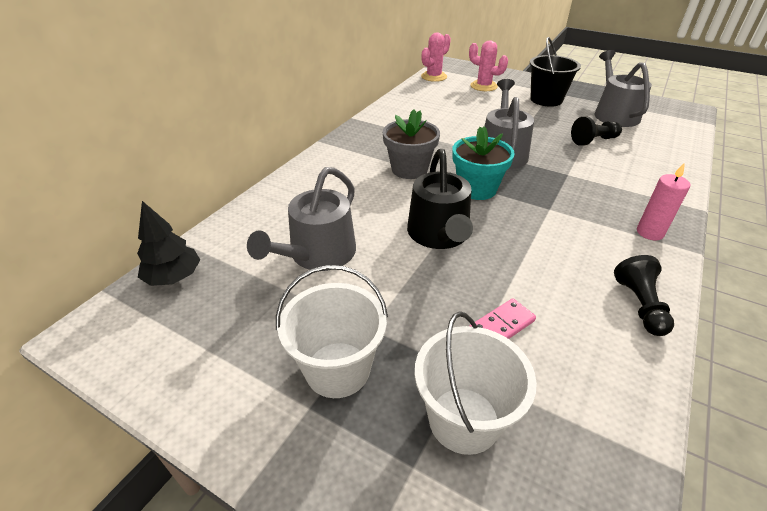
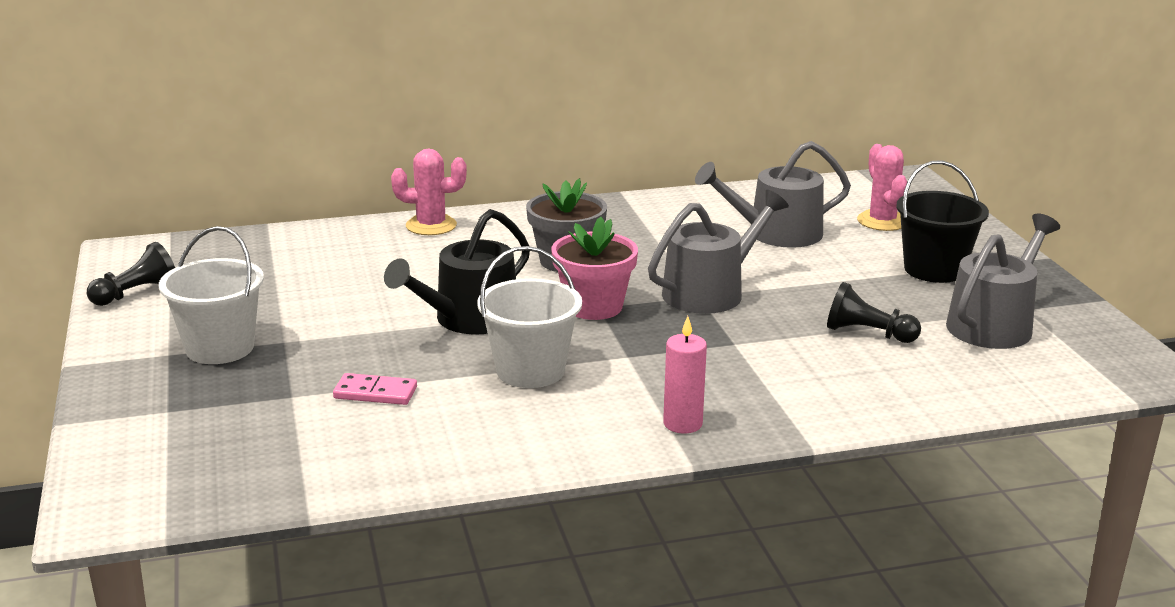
camera: 45 degrees right, 15 degrees down
black tree [137,201,200,286] -> none
grey watering can [247,167,356,271] -> grey watering can moved to [695,141,851,248]
white bucket [414,311,537,455] -> white bucket moved to [477,246,582,388]
pink cactus [421,32,451,82] -> pink cactus moved to [391,148,467,235]
turquoise flower pot [452,127,515,200] -> pink flower pot [551,217,638,320]
black pawn [614,255,674,336] -> black pawn moved to [87,242,175,306]

